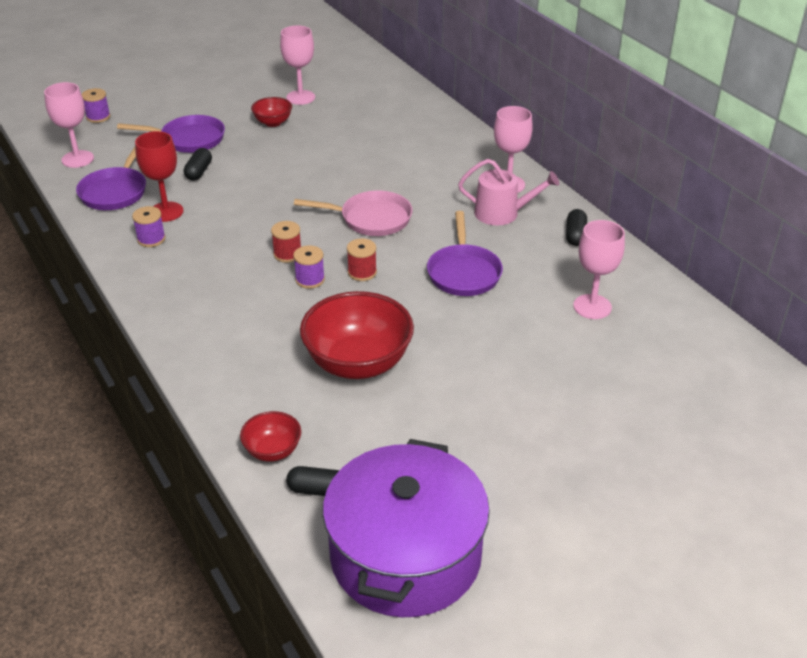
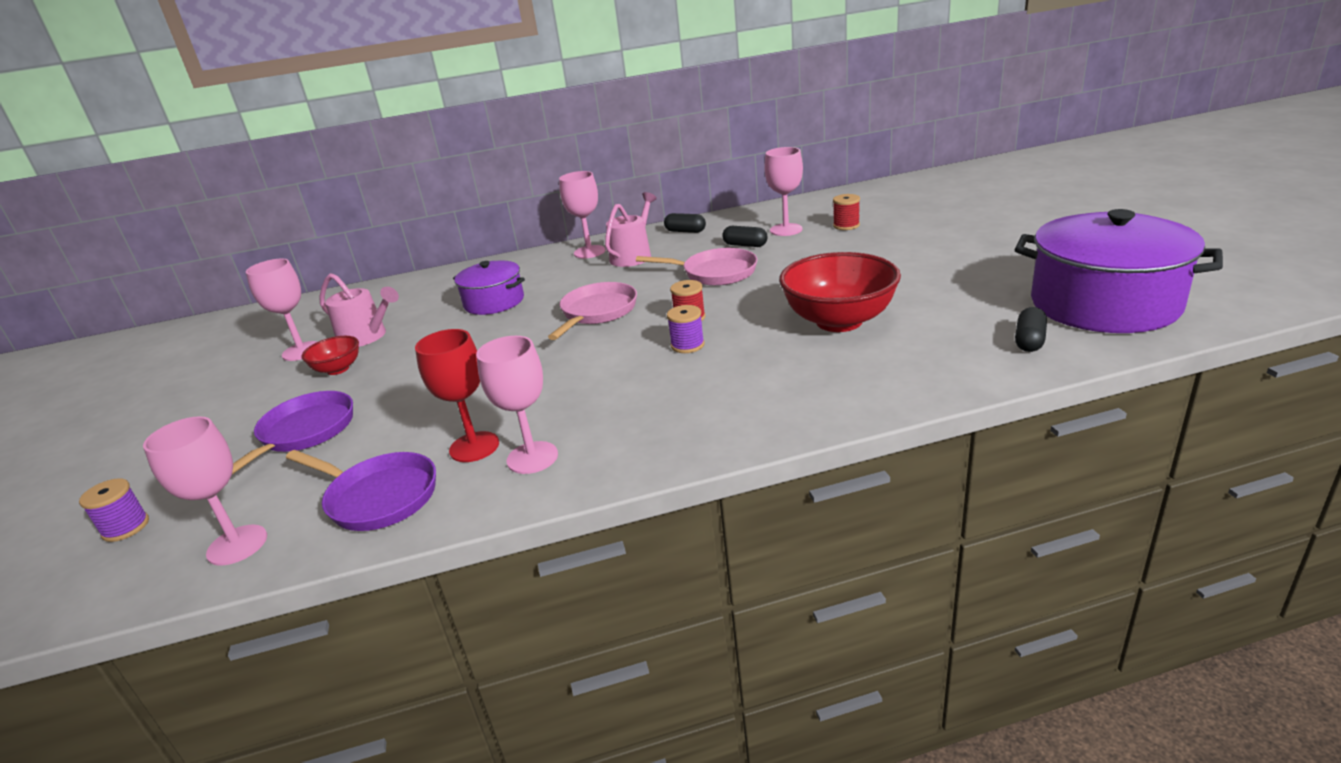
camera: 70 degrees left, 10 degrees down
purple spool [132,206,165,247] -> pink goblet [476,336,558,474]
black capsule [184,148,212,181] -> black capsule moved to [722,226,768,247]
red bowl [240,411,301,462] -> none
red spool [271,221,301,263] -> red spool moved to [833,194,860,230]
purple pan [427,211,503,296] -> pink pan [636,248,758,286]
none -> pink watering can [320,273,399,347]
none -> purple pot [453,260,525,315]

